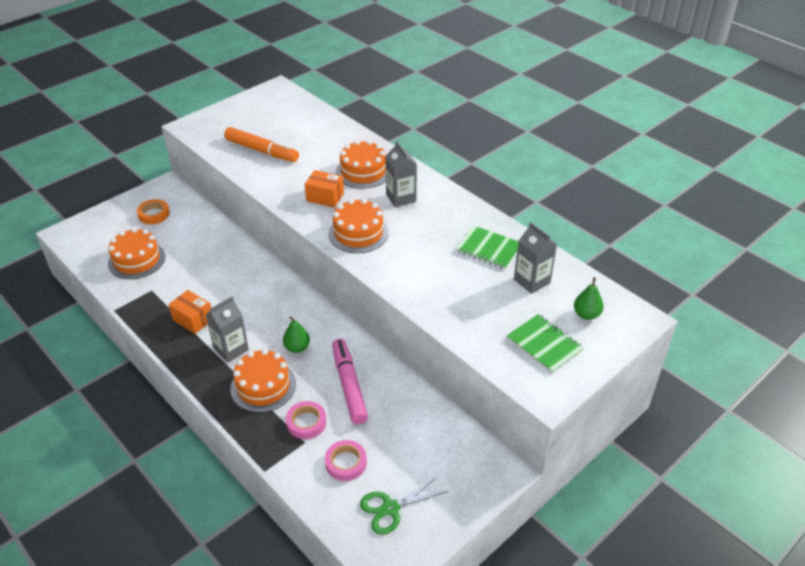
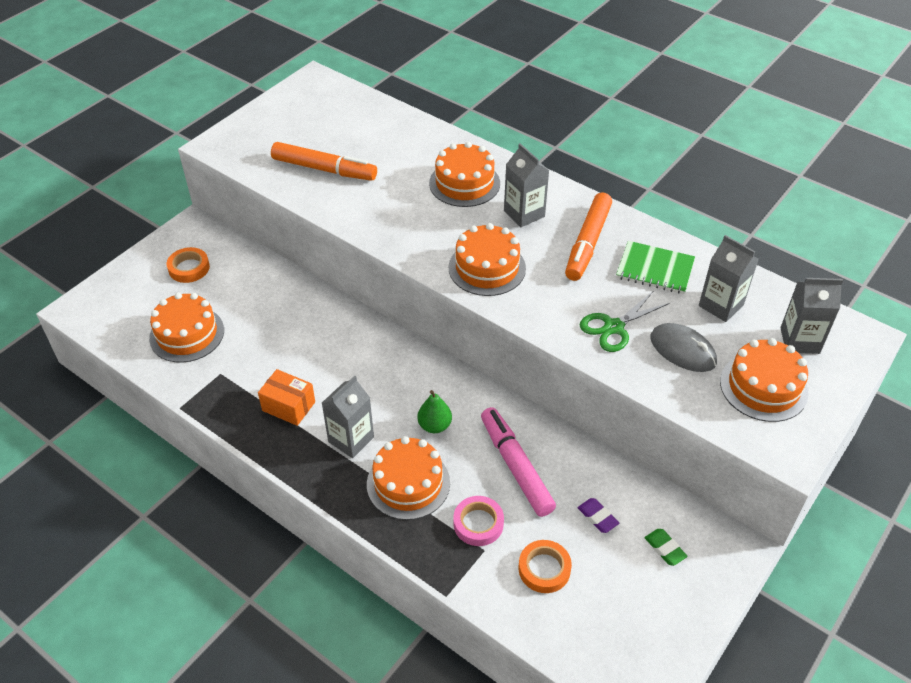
camera: 10 degrees left, 5 degrees up
orange box [305,170,344,208] -> none
pink tape [325,440,367,481] -> orange tape [519,540,572,593]
green scissors [360,476,448,535] -> green scissors moved to [580,291,670,352]
green notebook [507,314,584,373] -> orange cake [720,338,809,422]
green pear [574,277,603,320] -> grey carton [780,278,843,354]
none -> orange marker [565,192,612,281]
none -> purple eraser [578,498,619,533]
none -> green eraser [645,529,688,566]
none -> grey mouse [650,323,717,372]

